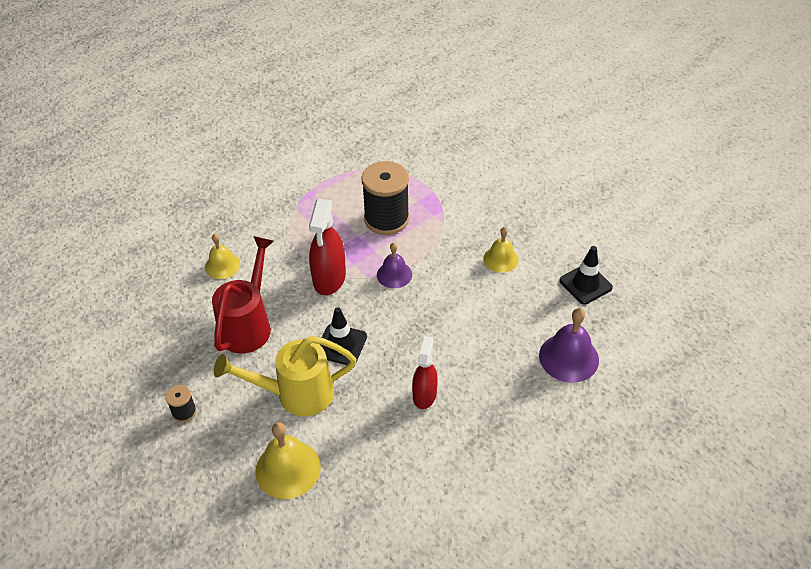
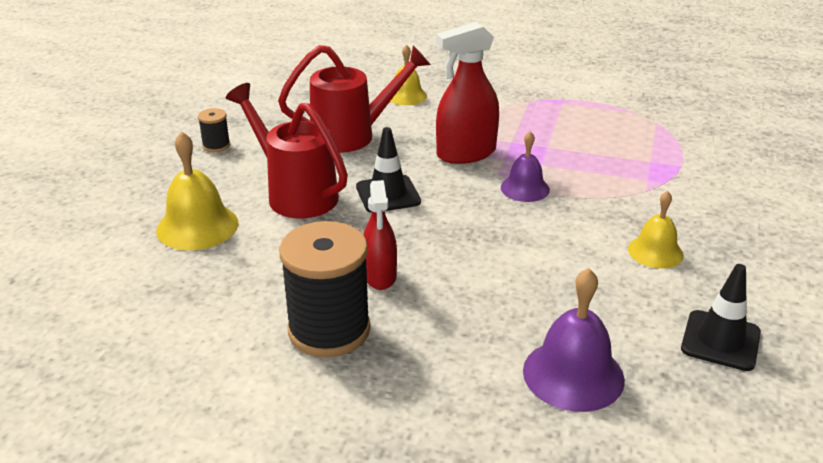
camera: 55 degrees right, 15 degrees down
yellow watering can [214,336,356,416] -> red watering can [225,83,348,218]
black spool [361,161,409,235] -> black spool moved to [279,221,371,357]
red spray bottle [412,336,438,409] -> red spray bottle turned 105 degrees clockwise [363,180,397,290]

